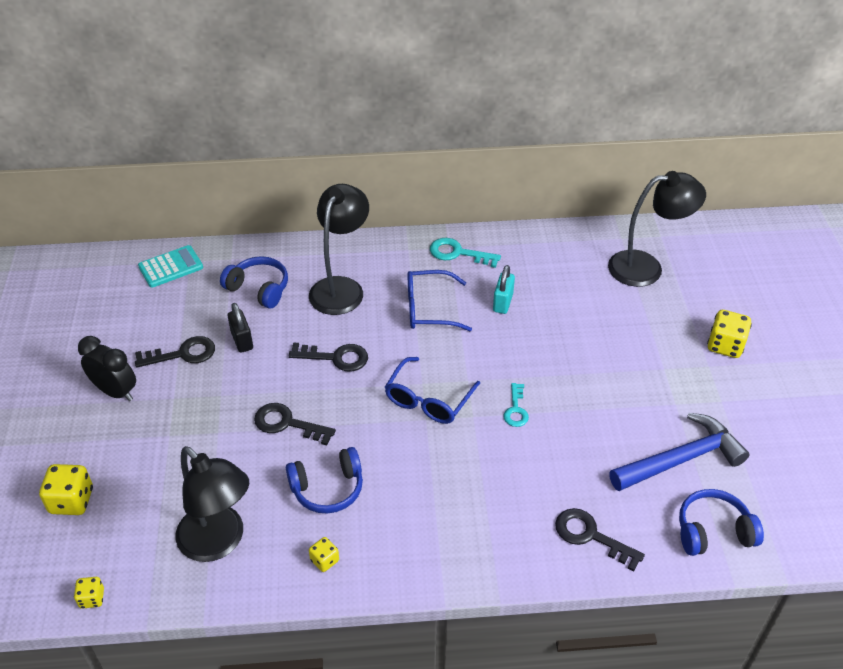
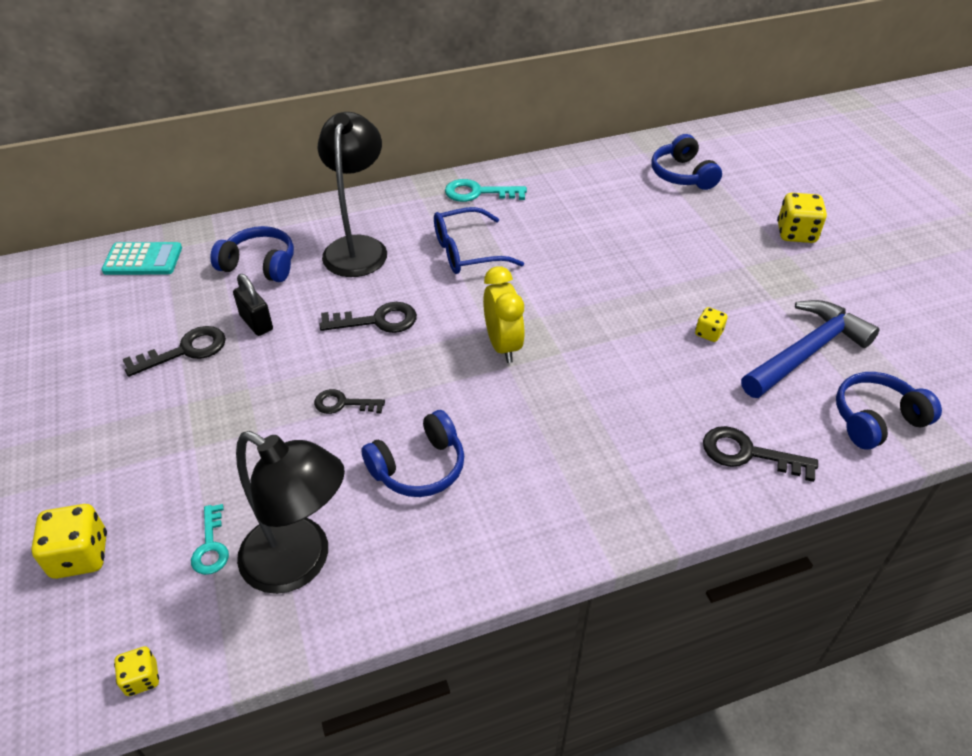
camera: 15 degrees left, 0 degrees up
black clock [78,336,136,401] -> none
turquoise calculator [138,245,203,288] -> turquoise calculator turned 45 degrees clockwise [101,242,182,275]
black key [254,403,336,445] -> black key [314,389,385,414], size x0.67
yellow dice [309,537,339,572] -> yellow dice moved to [695,307,728,342]
blue glasses [385,357,480,424] -> yellow clock [483,266,525,363]
turquoise padlock [493,265,515,314] -> none
turquoise key [504,383,529,427] -> turquoise key moved to [191,504,229,575]
black lamp [608,171,706,287] -> blue headphones [651,134,722,190]

